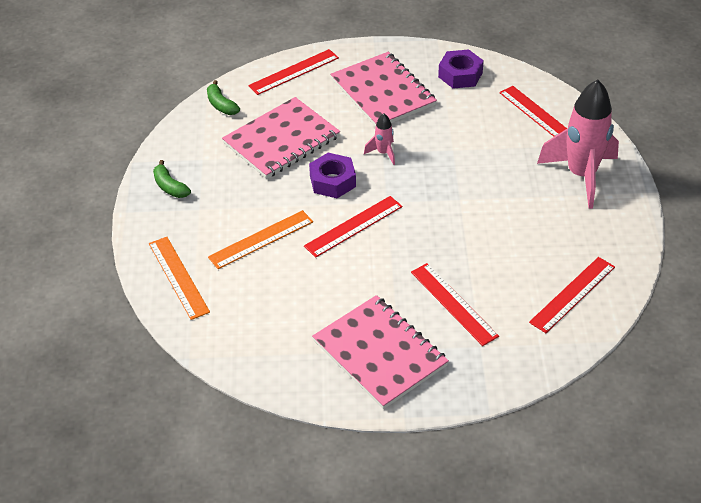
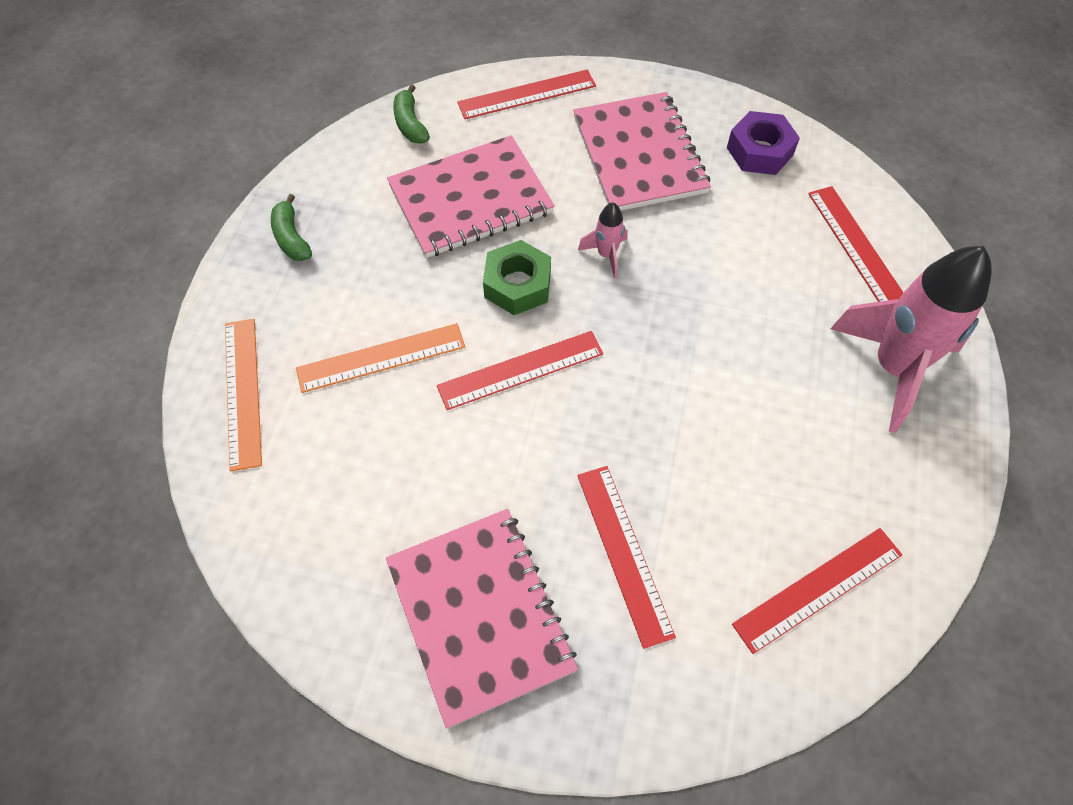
camera: 15 degrees right, 15 degrees up
purple nut [309,153,356,198] -> green nut [483,240,551,315]

